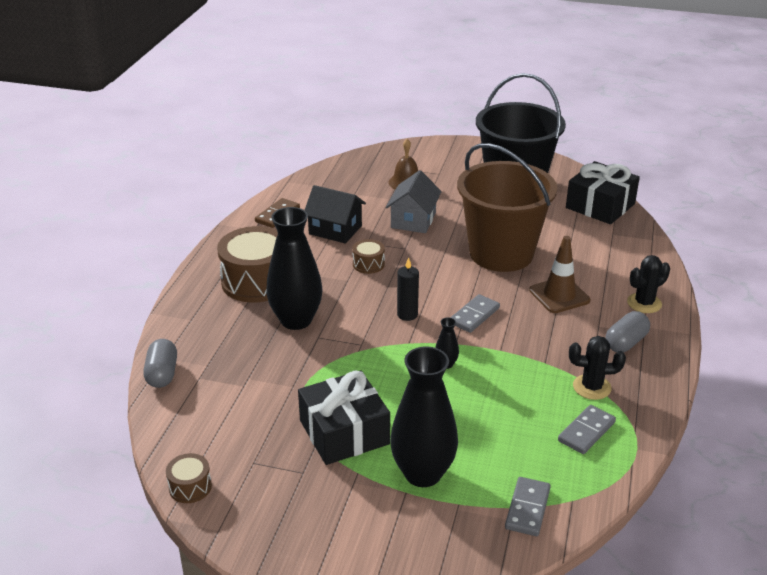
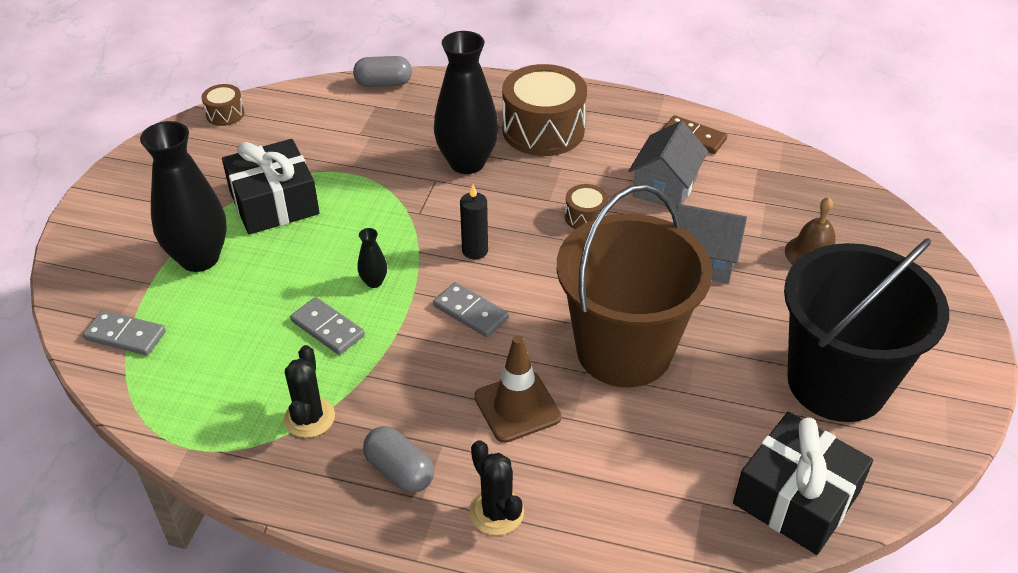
camera: 90 degrees right, 10 degrees up
black house [305,185,366,244] -> grey house [629,121,708,209]
grey domino [558,405,616,454] -> grey domino moved to [290,297,365,355]

